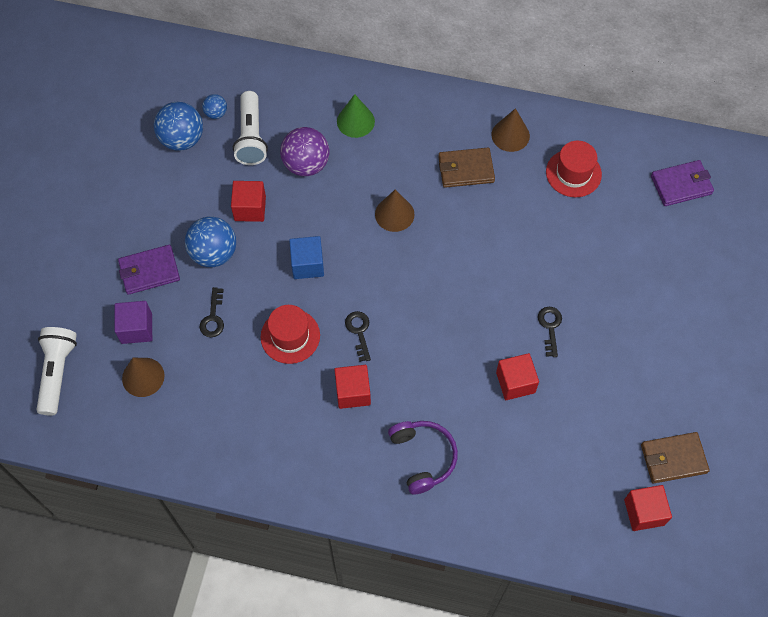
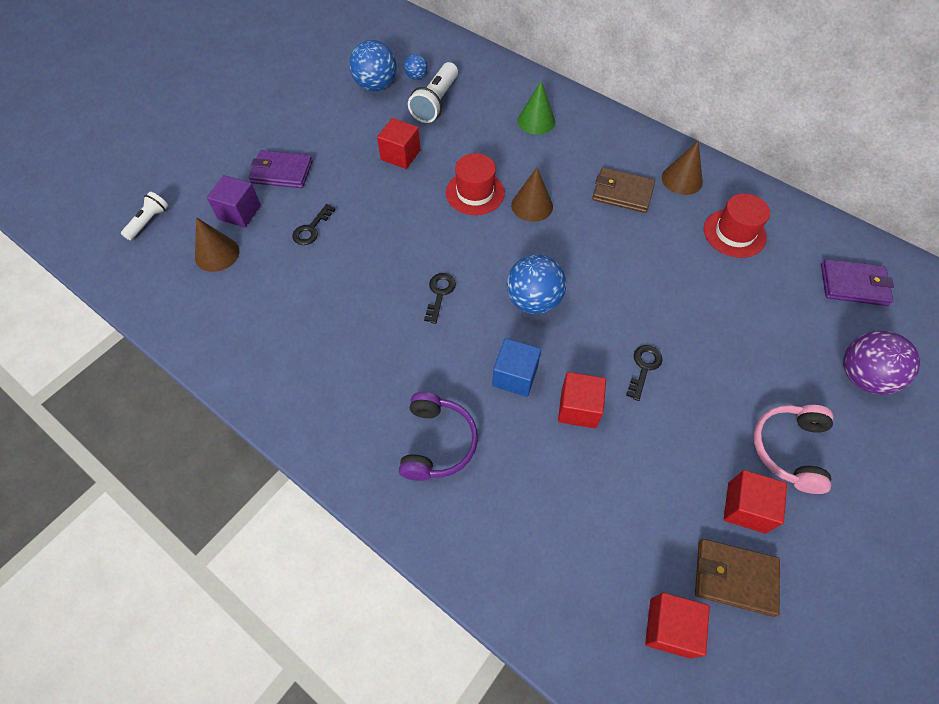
camera: 25 degrees right, 5 degrees down
white flashlight [36,327,77,416] -> white flashlight [121,192,168,240], size x0.60
blue ball [185,216,236,267] -> blue ball moved to [507,254,566,314]
red hat [261,305,320,364] -> red hat moved to [446,153,505,215]
purple ball [280,127,329,176] -> purple ball moved to [843,331,920,395]
blue cube [289,236,324,279] -> blue cube moved to [492,338,541,397]
red cube [334,365,371,409] -> red cube moved to [724,470,787,533]
none -> pink headphones [753,405,833,494]

